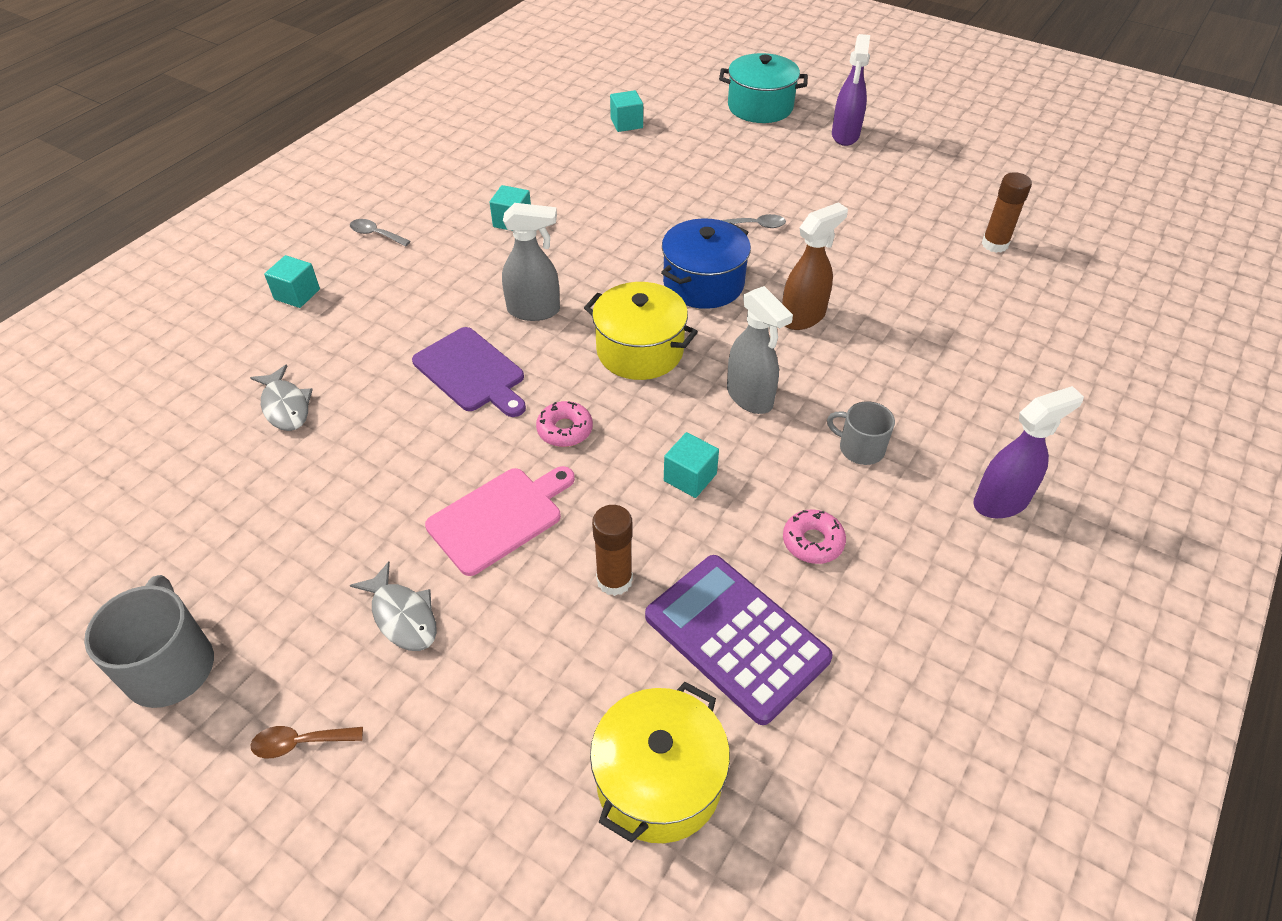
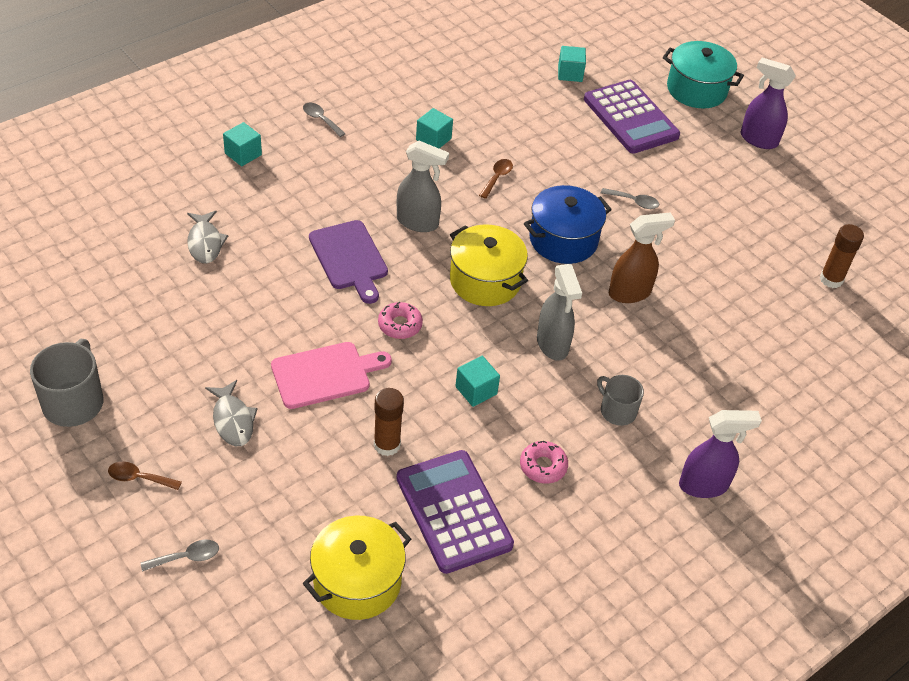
camera: 15 degrees right, 0 degrees up
purple spray bottle [832,34,870,146] -> purple spray bottle turned 90 degrees clockwise [741,58,796,149]
none -> grey spoon [141,540,219,572]
none -> brown spoon [479,159,513,199]
none -> purple calculator [584,80,680,154]

